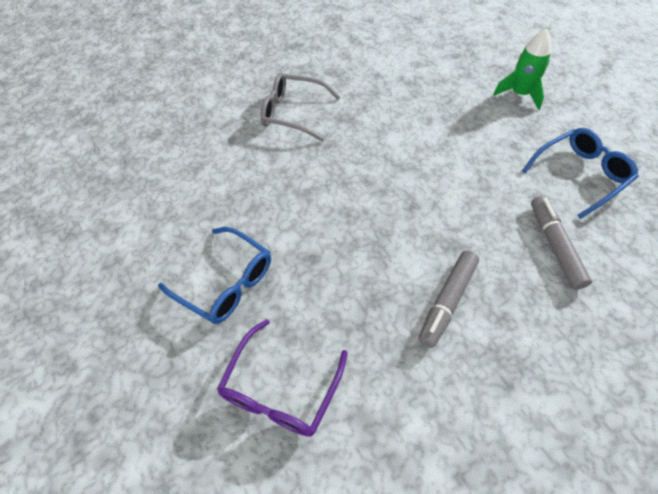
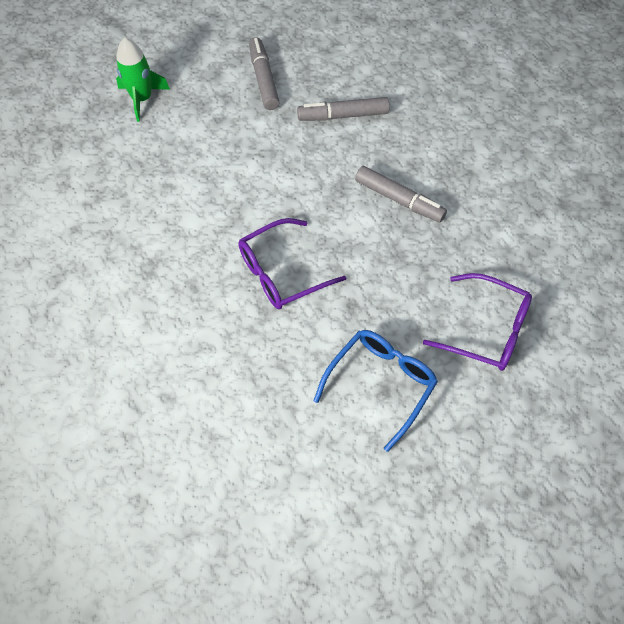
camera: 90 degrees left, 5 degrees up
grey glasses [260,73,340,141] -> none
blue glasses [522,128,638,219] -> grey marker [249,37,280,110]
none -> purple glasses [238,218,346,309]

